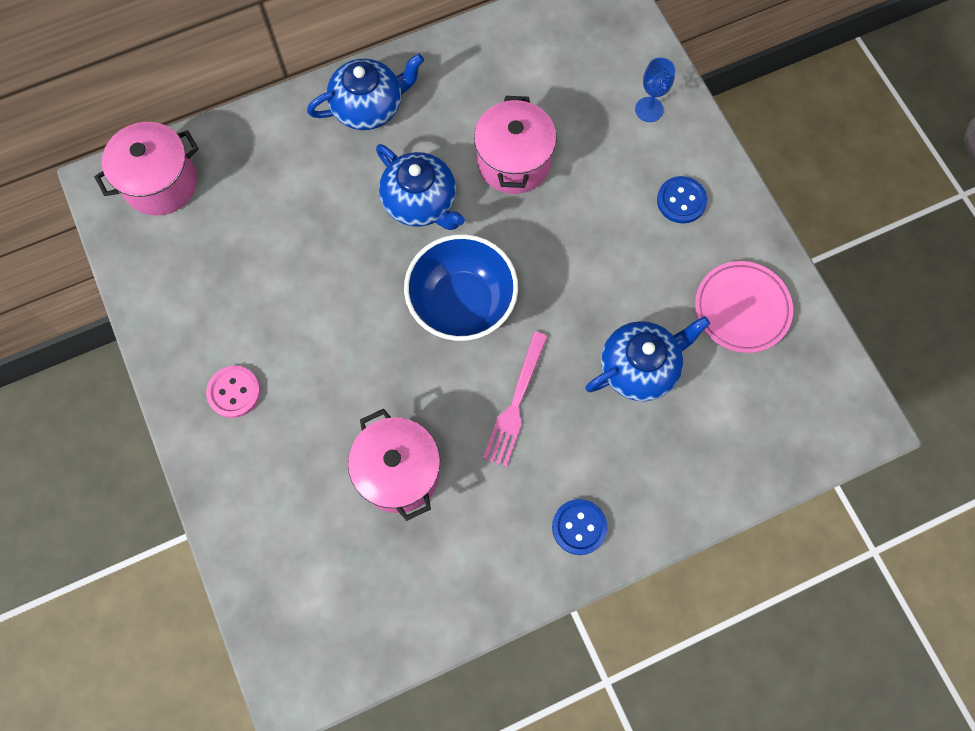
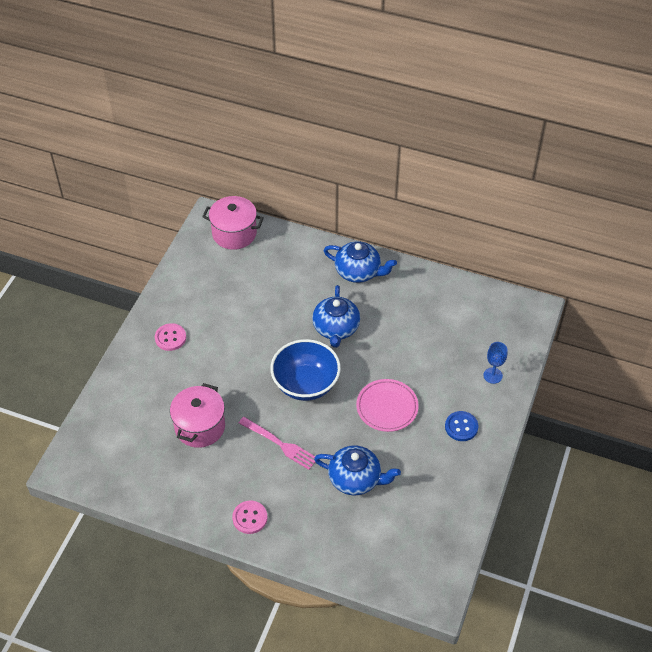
camera: 45 degrees right, 20 degrees down
pink pot [474,96,557,194] -> none
pink fork [483,332,548,467] -> pink fork turned 120 degrees counterclockwise [239,417,315,470]
blue button [552,499,608,555] -> pink button [232,501,267,534]
pink plate [695,261,793,353] -> pink plate moved to [356,379,419,432]

